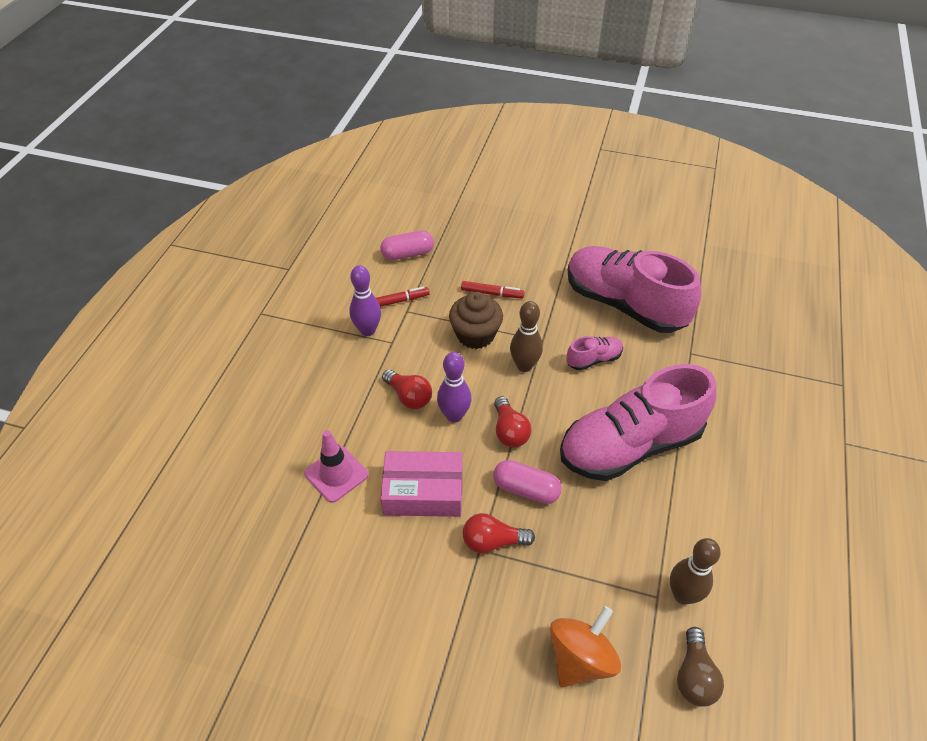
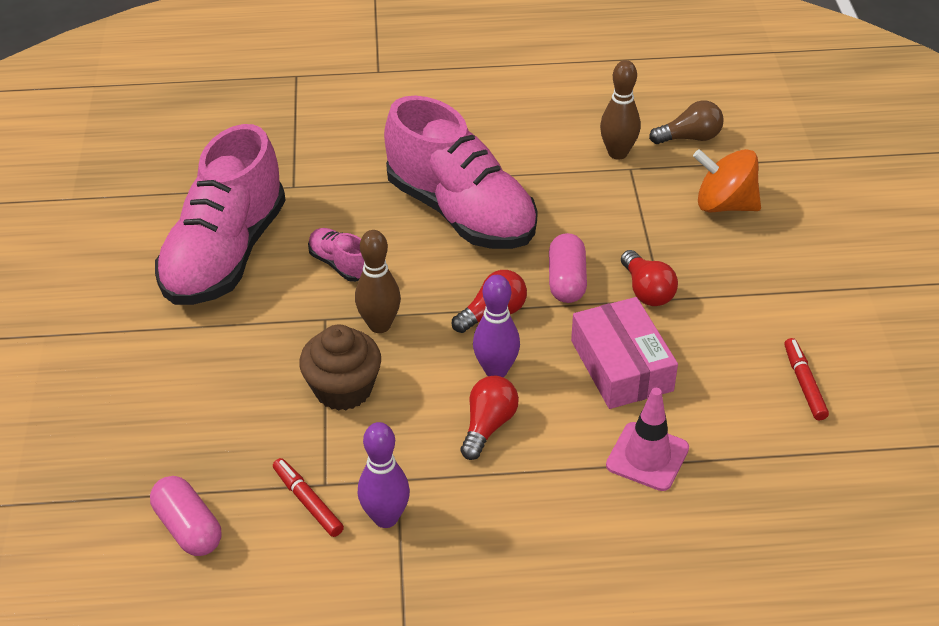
camera: 110 degrees left, 5 degrees down
red marker [461,281,525,298] -> red marker moved to [784,338,829,420]

